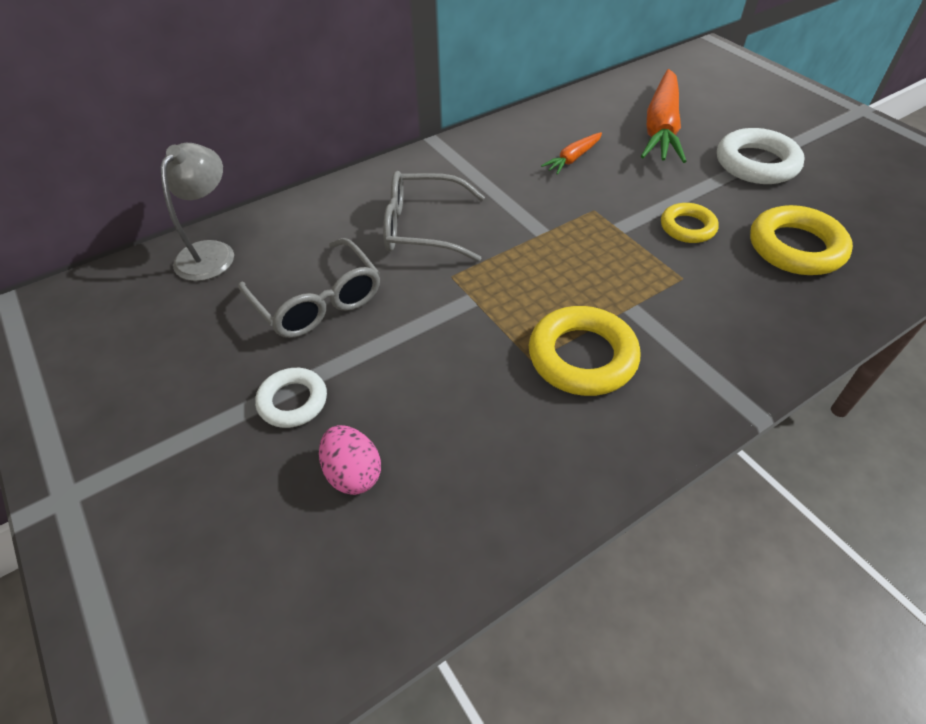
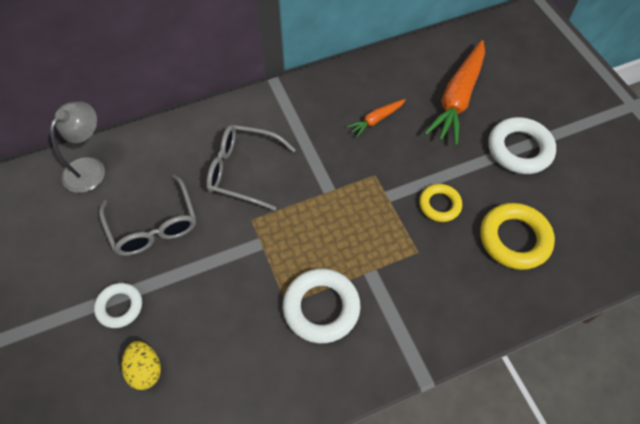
camera: 10 degrees right, 10 degrees up
pink egg [319,425,381,495] -> yellow egg [122,341,161,390]
yellow ring [529,306,640,396] -> white ring [283,268,361,343]

